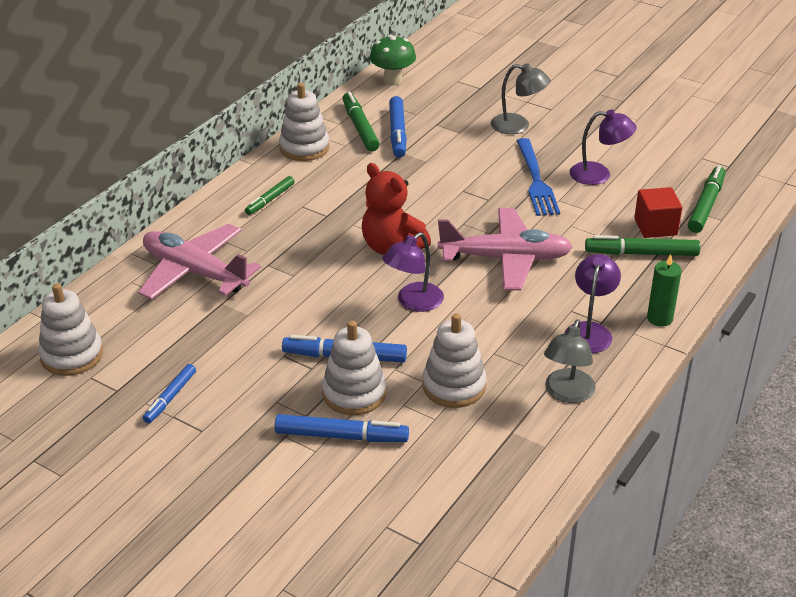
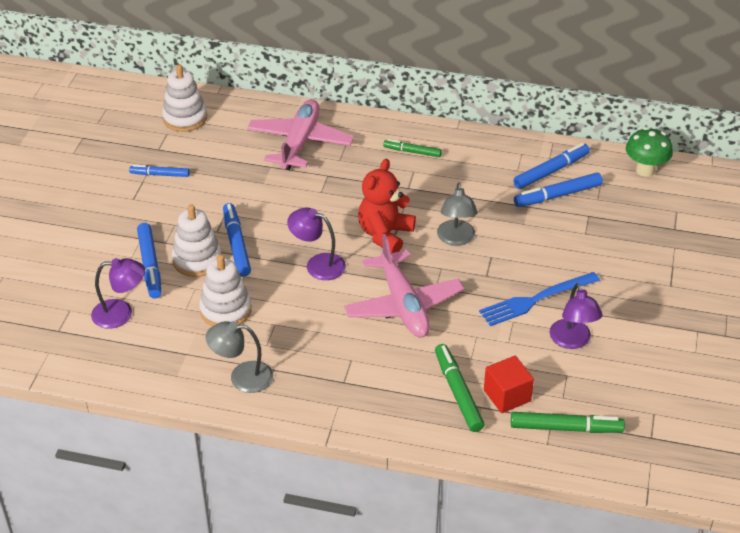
camera: 70 degrees right, 5 degrees up
white stacking toy [279,83,329,161] -> none
green marker [342,91,380,151] -> blue marker [513,143,590,189]
grey lamp [491,63,551,134] -> grey lamp moved to [437,182,477,246]
purple lamp [565,254,621,353] -> purple lamp moved to [91,258,145,329]
green candle [647,254,682,327] -> none

